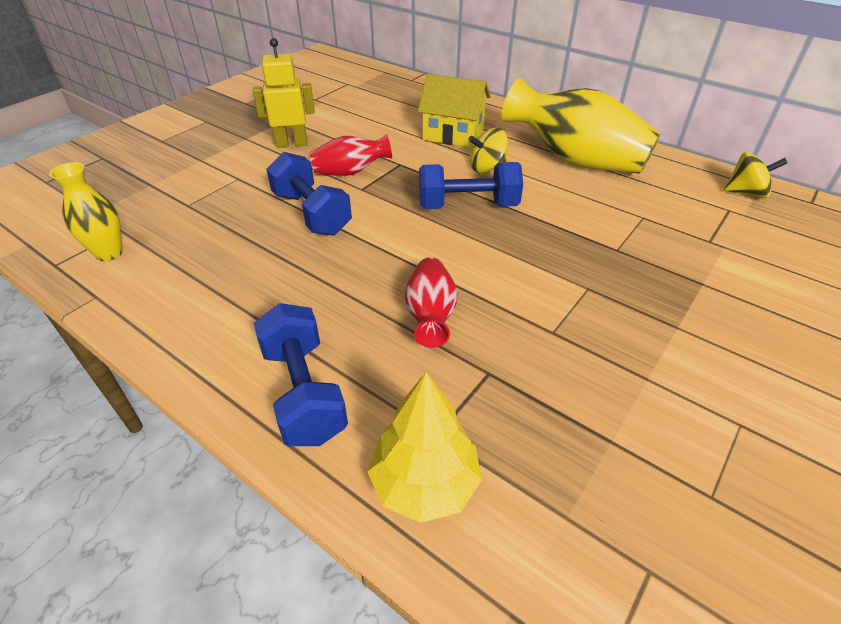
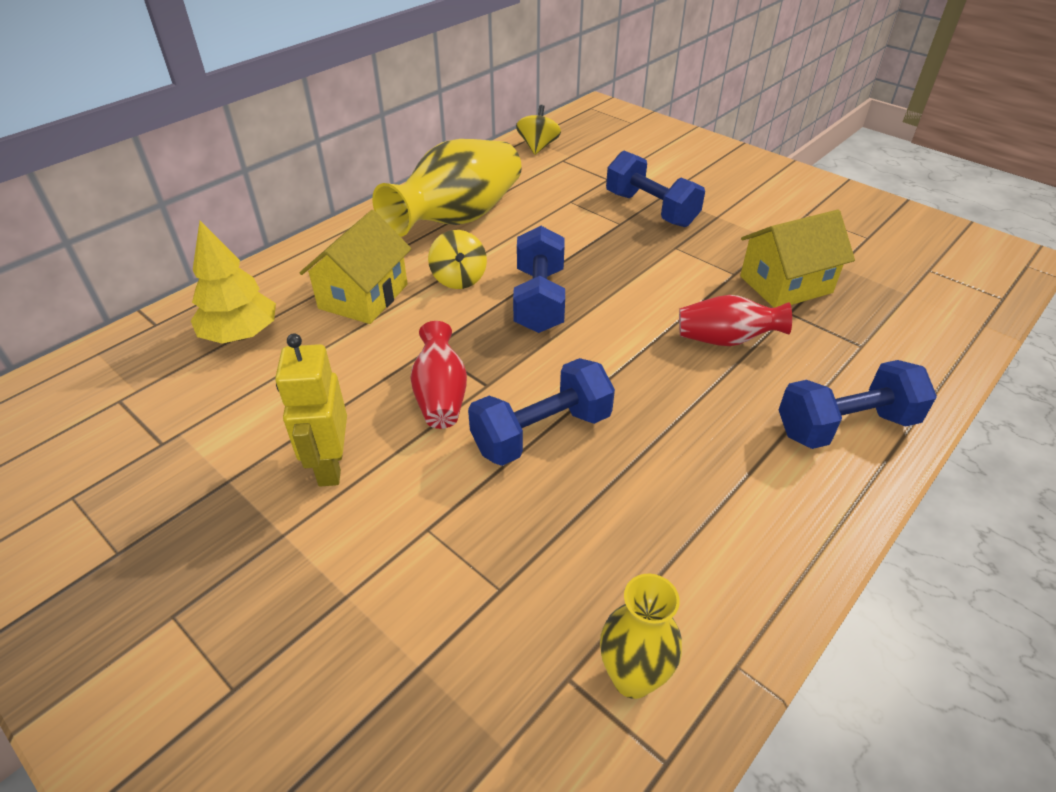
camera: 85 degrees left, 0 degrees up
yellow tree [367,372,482,523] -> yellow tree moved to [191,221,276,344]
none -> blue dumbbell [606,151,705,227]
none -> yellow house [740,210,855,308]

